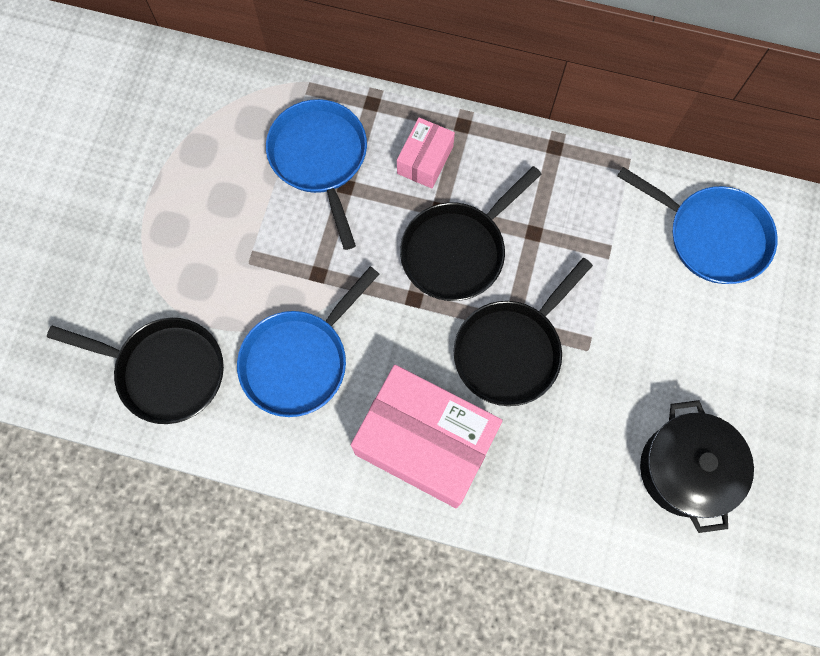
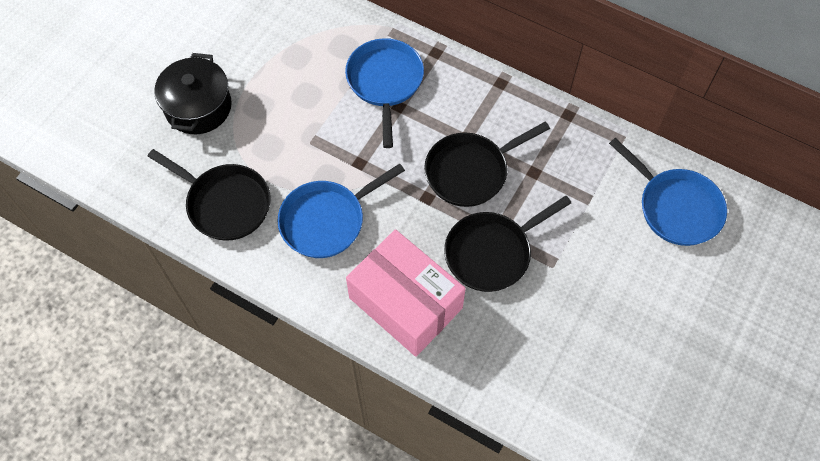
camera: 15 degrees right, 10 degrees down
pink box [397,117,455,188] -> none
black pot [640,400,754,533] -> black pot moved to [154,53,232,134]

